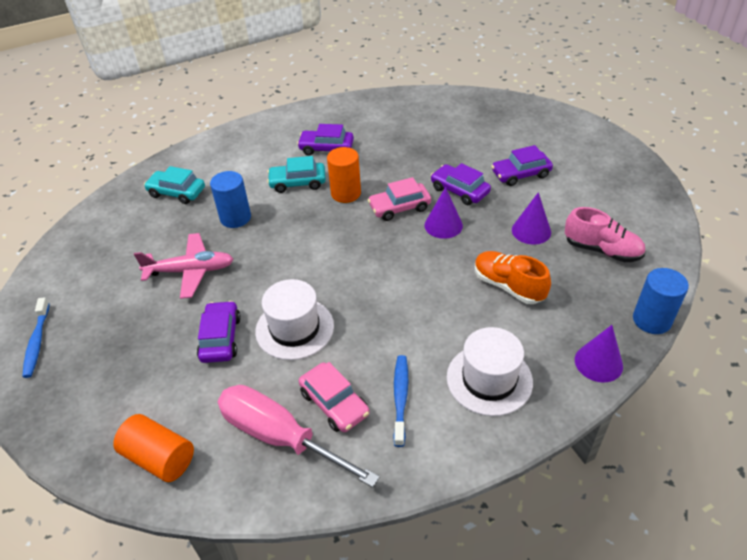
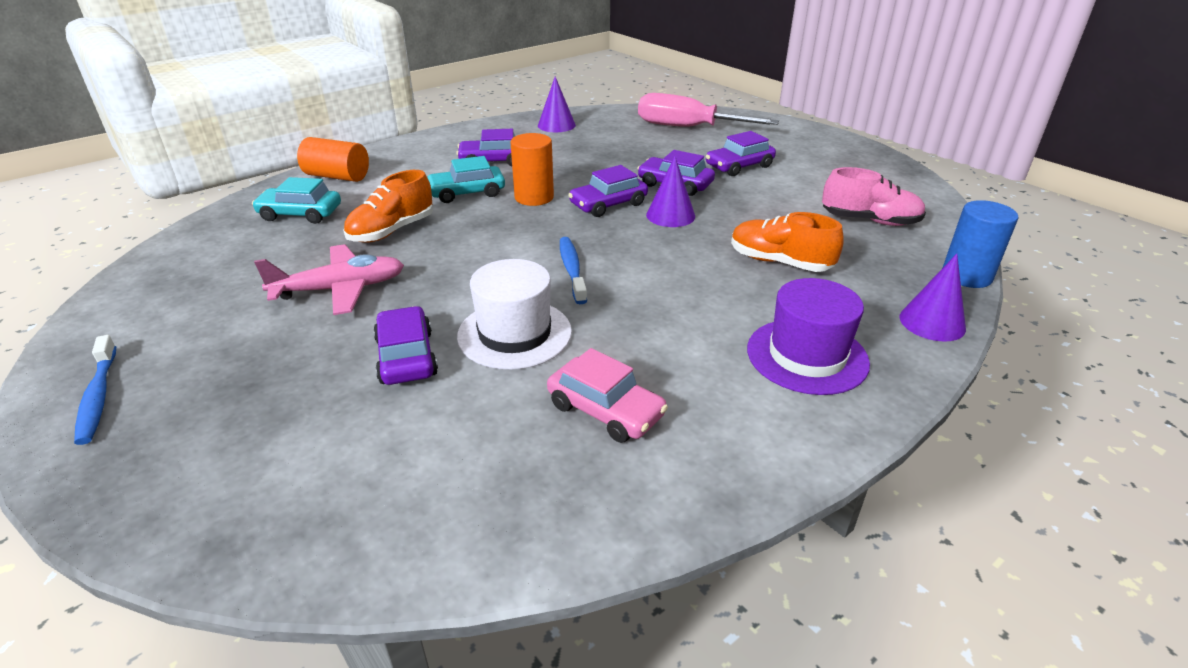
camera: 15 degrees left, 10 degrees down
orange cylinder [113,414,194,482] -> orange cylinder moved to [297,137,369,182]
blue cylinder [210,171,251,228] -> orange shoe [343,170,433,243]
pink screwdriver [218,385,380,488] -> pink screwdriver moved to [638,93,779,127]
pink car [368,177,431,221] -> purple car [568,165,648,217]
blue toothbrush [393,355,408,447] -> blue toothbrush moved to [560,237,587,304]
white hat [447,327,533,416] -> purple hat [747,278,870,395]
purple cone [512,192,551,245] -> purple cone moved to [538,77,576,132]

